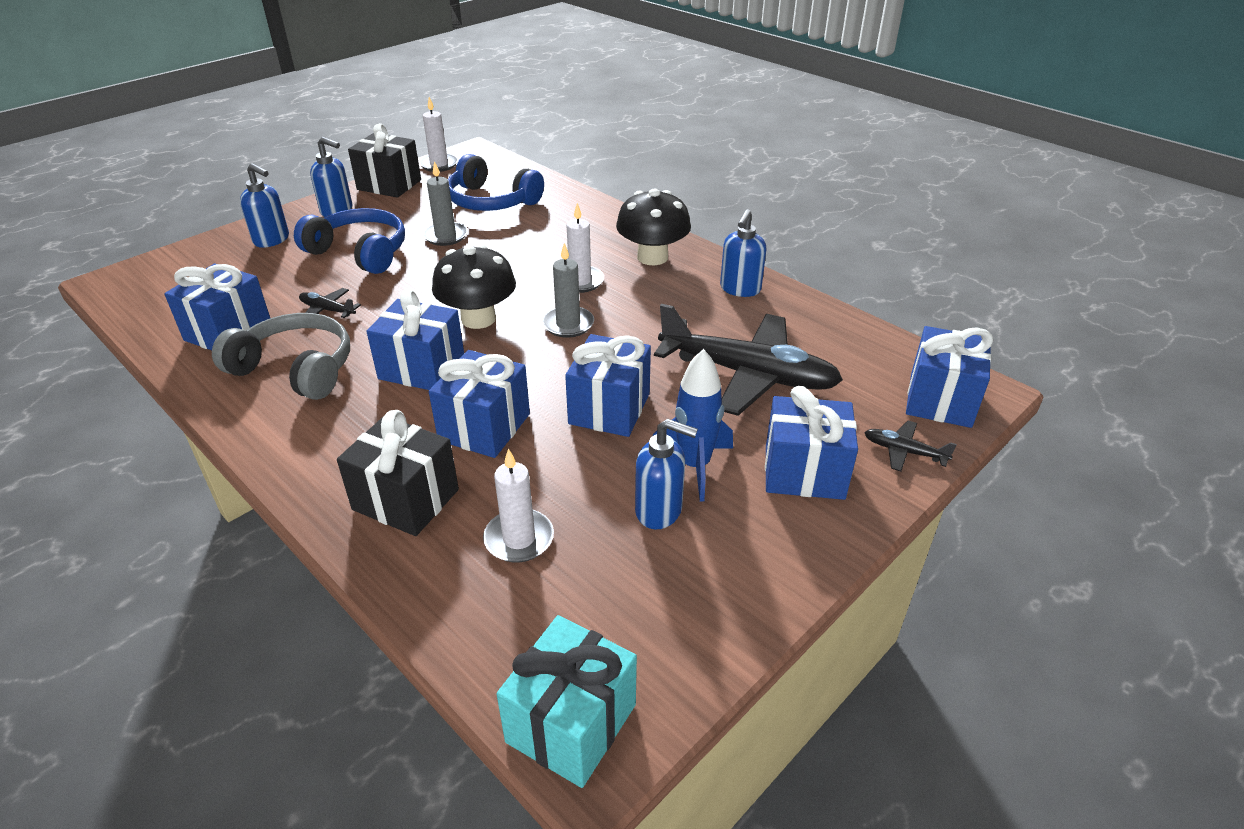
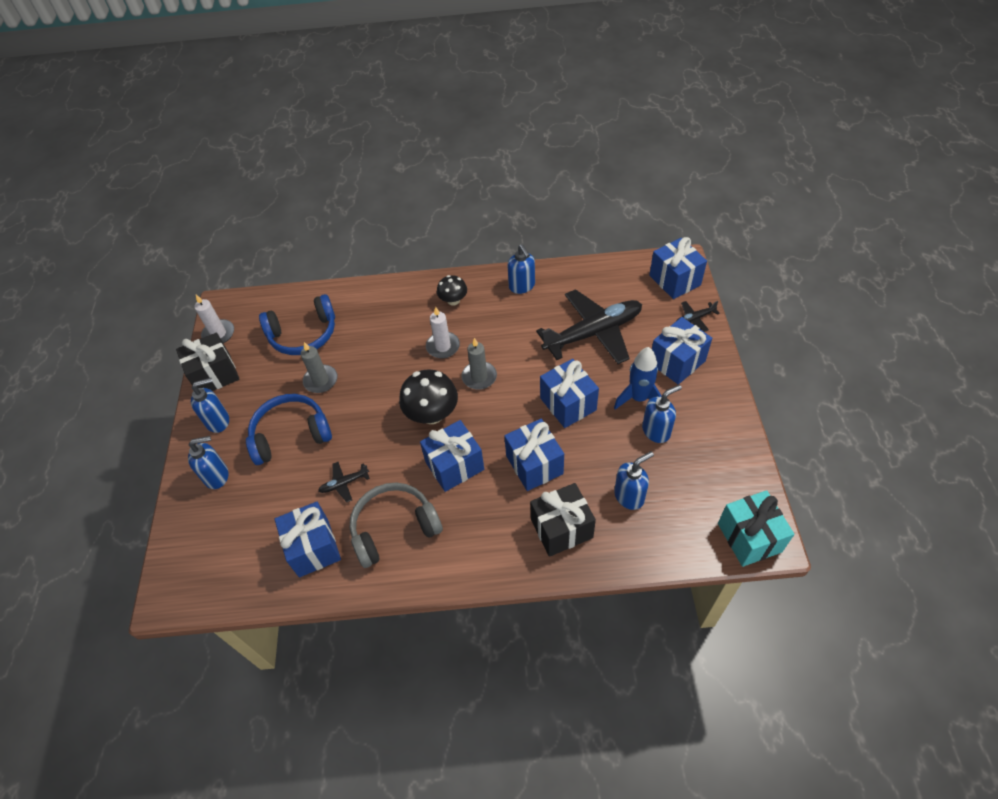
camera: 45 degrees left, 15 degrees up
white candle [483,448,554,562] -> blue soap dispenser [614,451,654,510]
black mushroom [616,189,691,265] -> black mushroom [437,275,467,306], size x0.59

